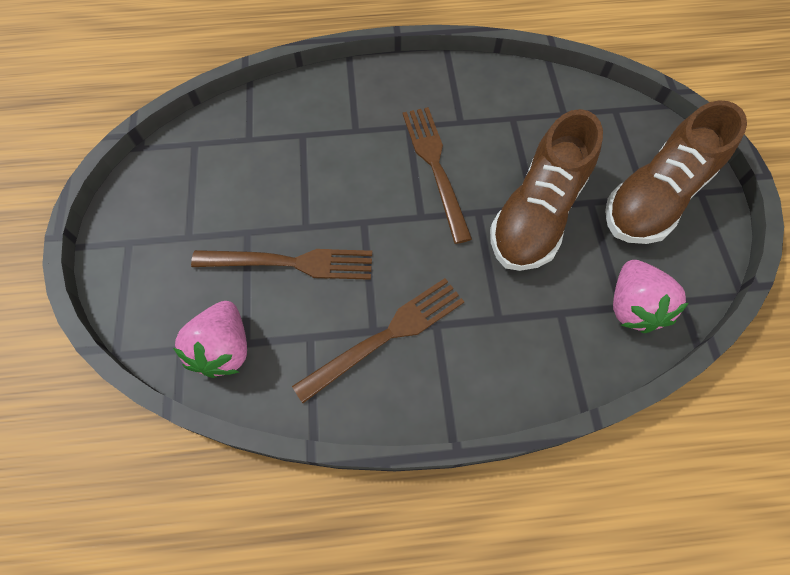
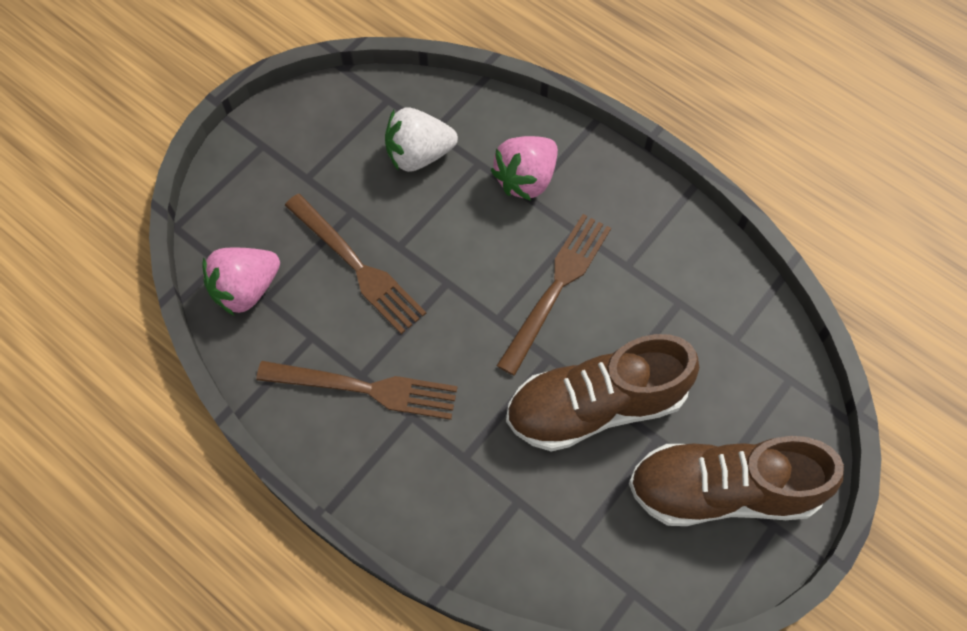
camera: 45 degrees right, 0 degrees up
pink strawberry [613,260,689,333] -> pink strawberry moved to [491,136,558,201]
none -> white strawberry [385,108,458,172]

